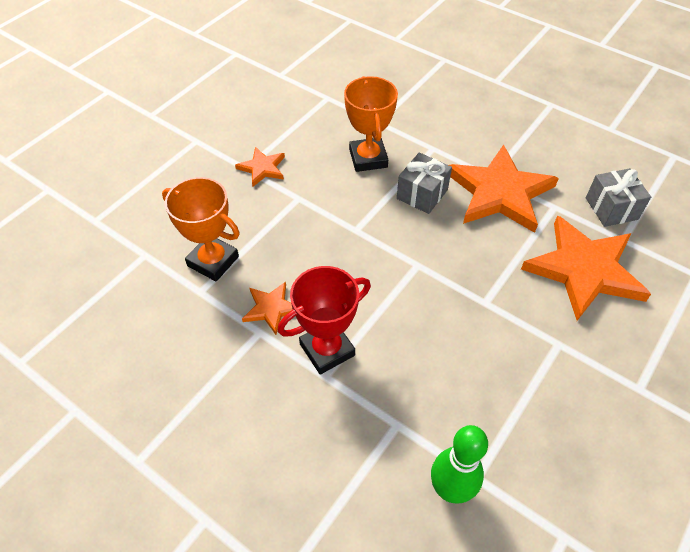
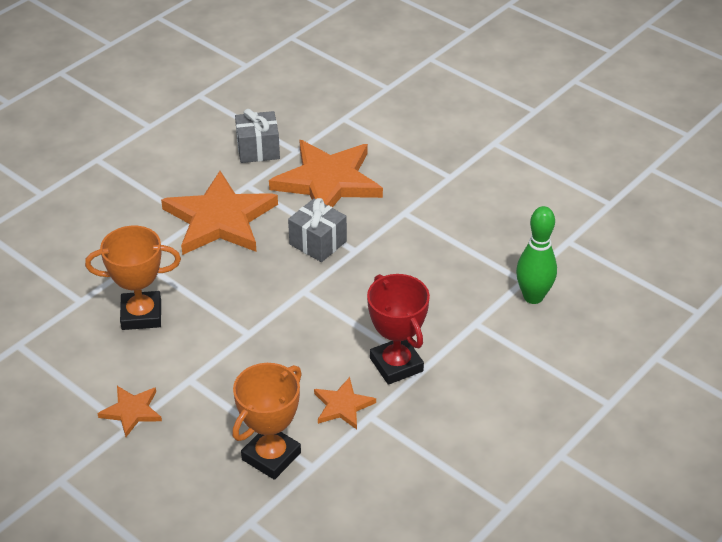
camera: 85 degrees left, 10 degrees down
grey gift [397,152,452,214] -> grey gift moved to [288,198,347,262]

